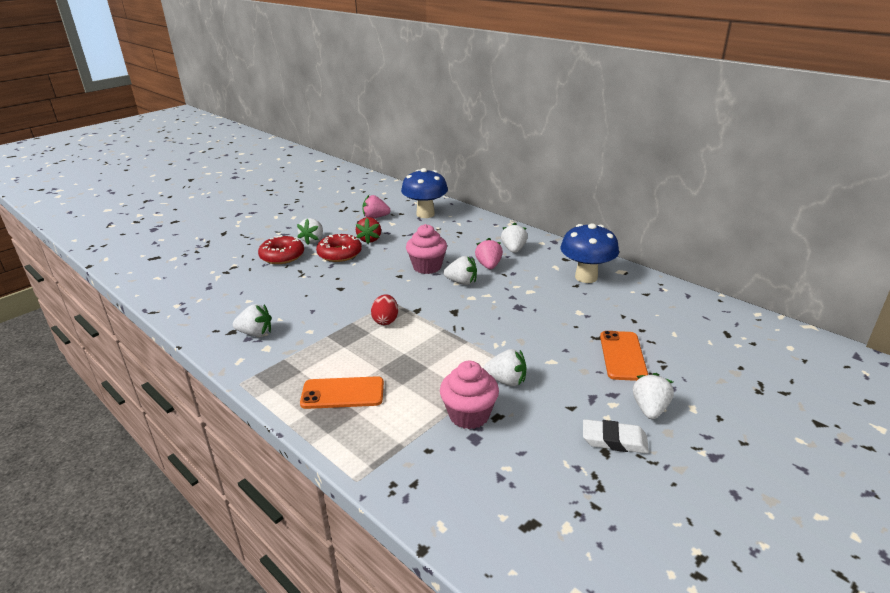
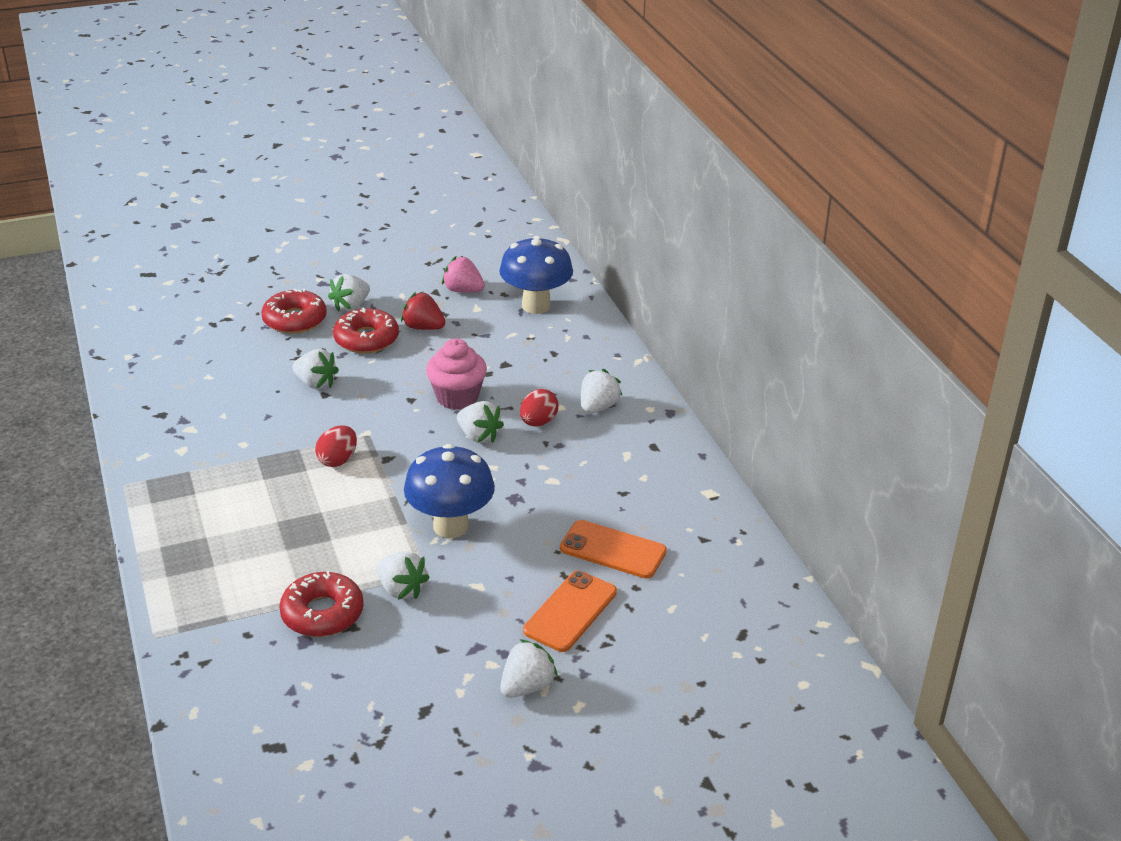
camera: 25 degrees right, 5 degrees up
white strawberry [233,304,272,337] -> white strawberry moved to [292,349,339,389]
orange phone [300,376,384,409] -> orange phone moved to [560,520,667,579]
red strawberry [356,217,381,244] -> red strawberry turned 90 degrees clockwise [401,292,445,330]
pink cupcake [440,361,499,429] -> red donut [279,571,364,637]
pink strawberry [475,238,503,269] -> red egg [520,389,558,427]
blue mushroom [560,223,619,283] -> blue mushroom moved to [404,444,495,538]
white eraser [583,419,649,453] -> none

